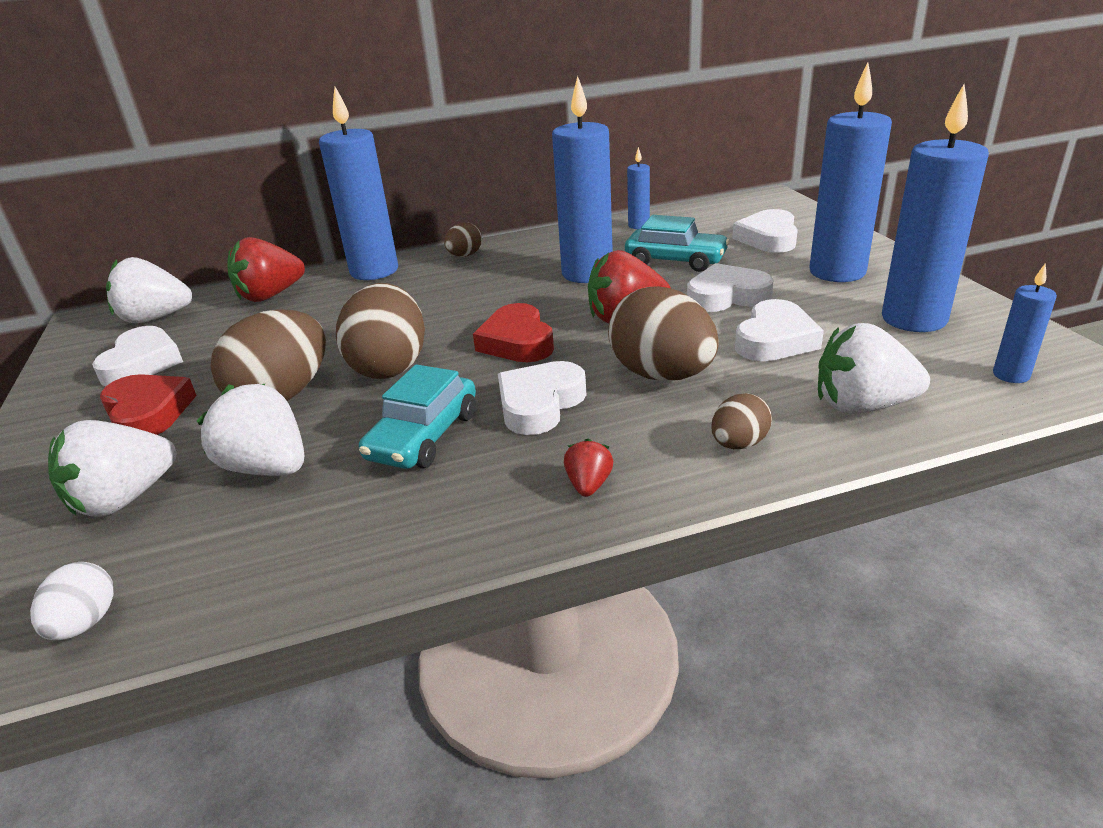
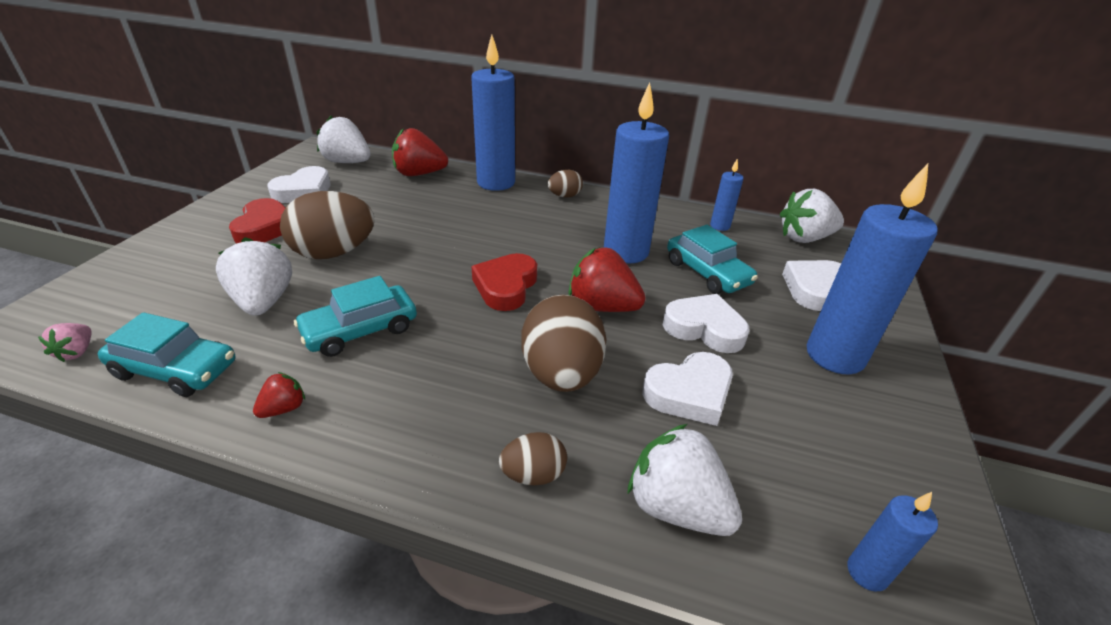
camera: 30 degrees right, 5 degrees up
white egg [30,562,114,640] -> pink strawberry [38,323,91,362]
white strawberry [48,420,176,517] -> white strawberry moved to [780,189,844,243]
brown egg [336,283,425,379] -> none
white heart [498,361,586,435] -> none
red strawberry [564,438,613,497] -> red strawberry moved to [253,372,305,418]
blue candle [882,84,989,332] -> none
none -> turquoise car [98,312,235,397]

